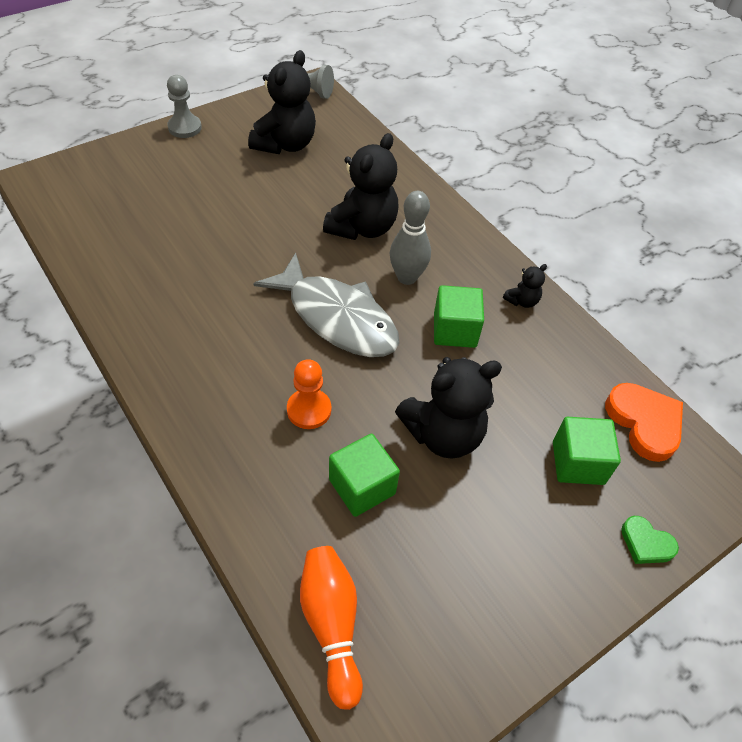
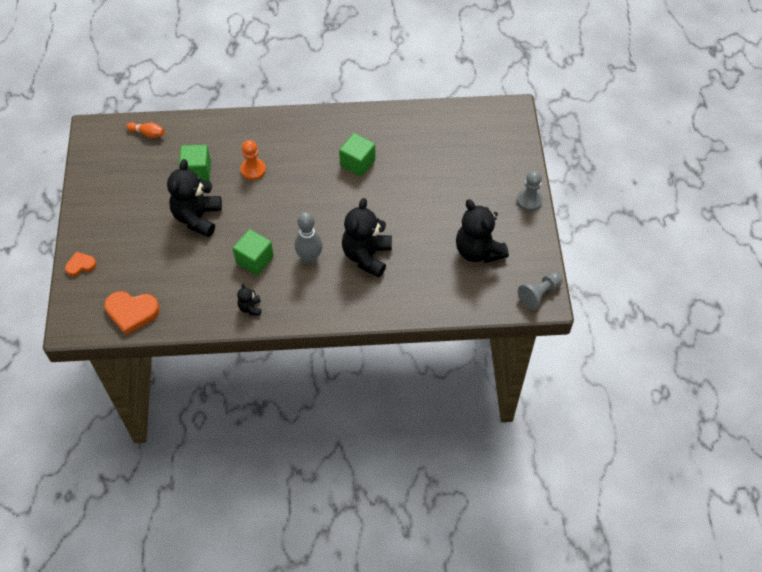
camera: 125 degrees right, 5 degrees up
grey fish [253,253,399,357] -> none
orange bowling pin [300,546,363,710] -> orange bowling pin [126,122,165,138], size x0.59
black teddy bear [323,133,399,240] -> black teddy bear turned 45 degrees clockwise [342,198,392,278]
green cube [553,417,621,485] -> green cube moved to [339,133,375,176]
green heart [621,516,679,564] -> orange heart [65,252,97,276]

